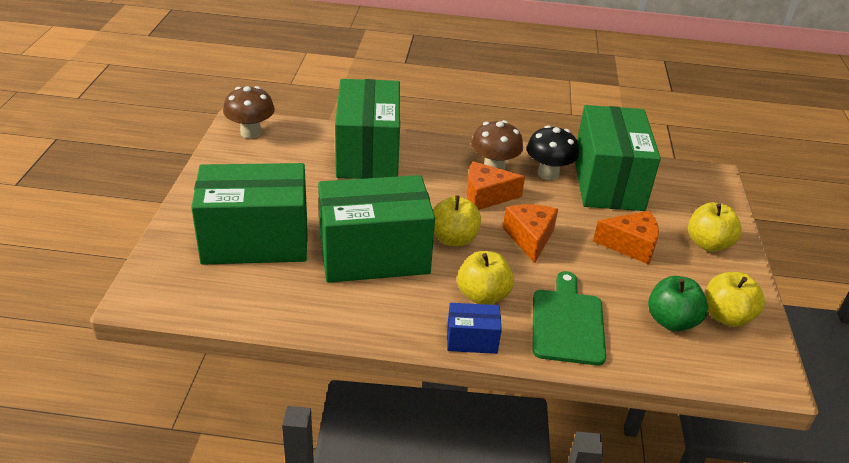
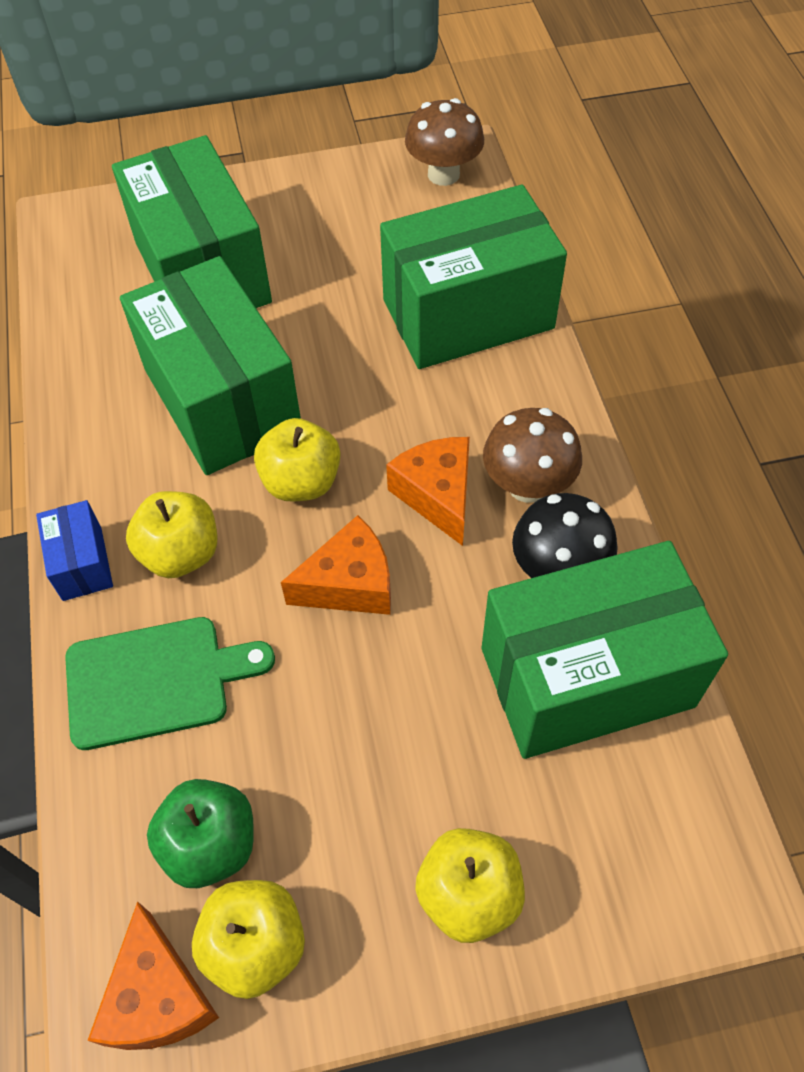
camera: 75 degrees right, 20 degrees up
orange cheese [593,211,659,265] -> orange cheese moved to [87,901,219,1050]

